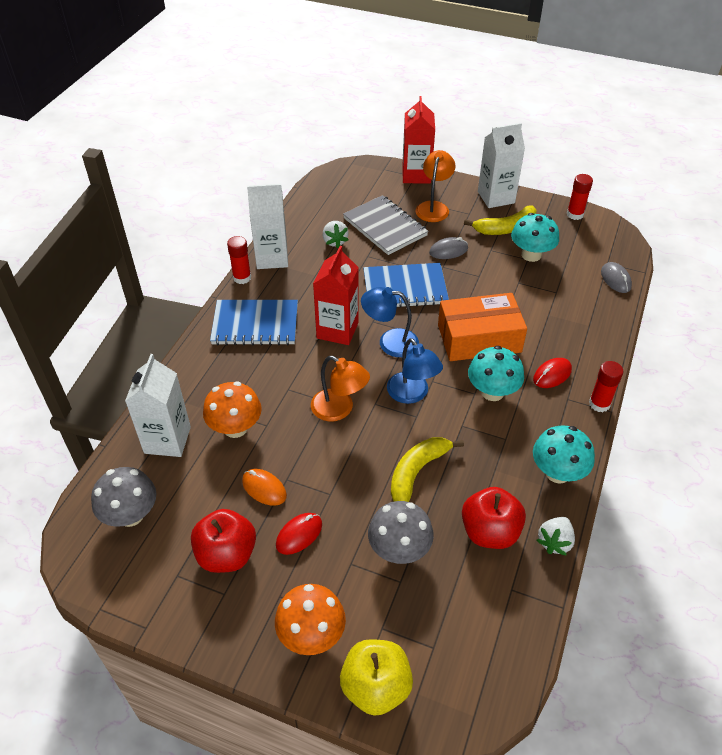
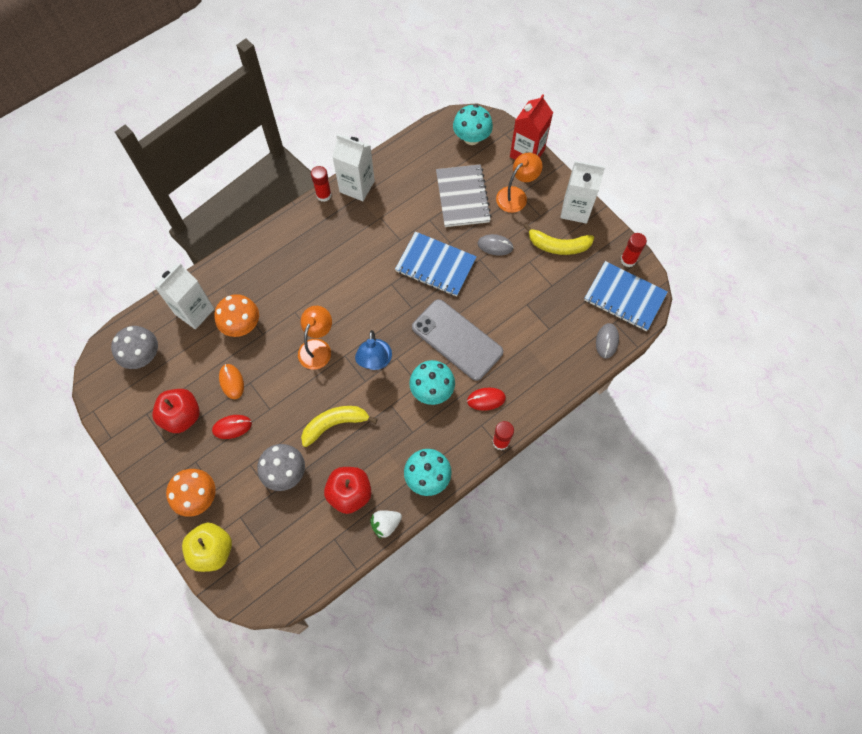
camera: 30 degrees right, 20 degrees up
blue notebook [210,300,298,345] -> blue notebook moved to [584,261,668,331]
orange lamp [311,356,370,422] -> orange lamp turned 135 degrees counterclockwise [298,306,332,370]
red carton [313,246,359,345] -> none
white strawberry [323,221,349,248] -> none
blue lamp [361,287,419,357] -> none
orange box [438,293,527,361] -> grey phone [412,299,503,381]
turquoise mushroom [511,213,559,262] -> turquoise mushroom moved to [453,104,493,145]

